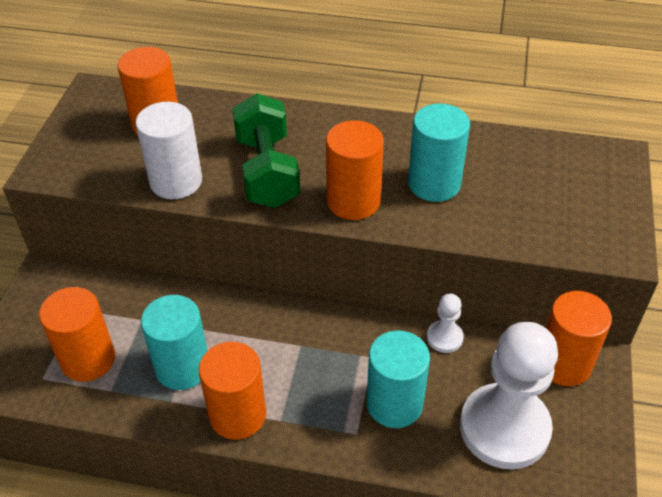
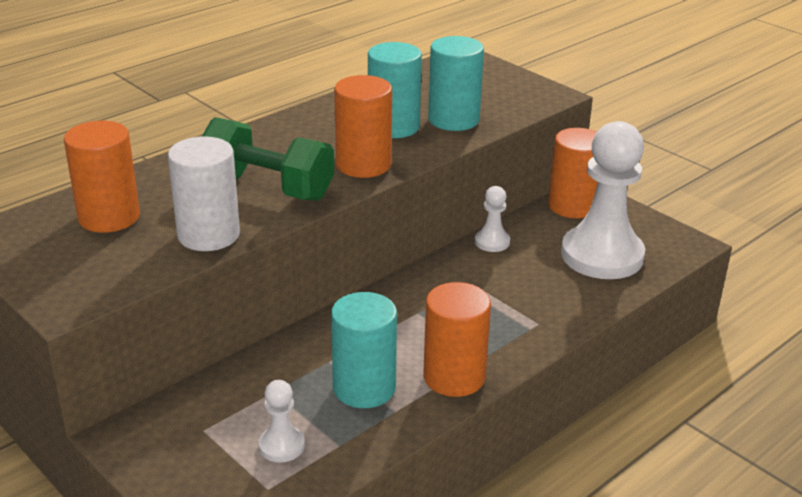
camera: 55 degrees left, 15 degrees down
orange cylinder [39,287,115,382] -> white pawn [259,380,305,462]
turquoise cylinder [367,331,430,428] -> turquoise cylinder moved to [428,36,484,131]

